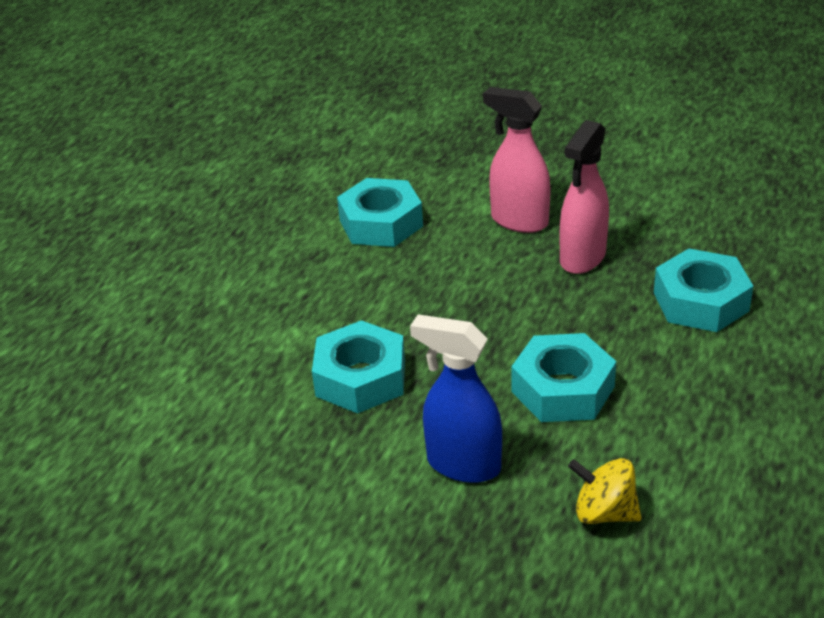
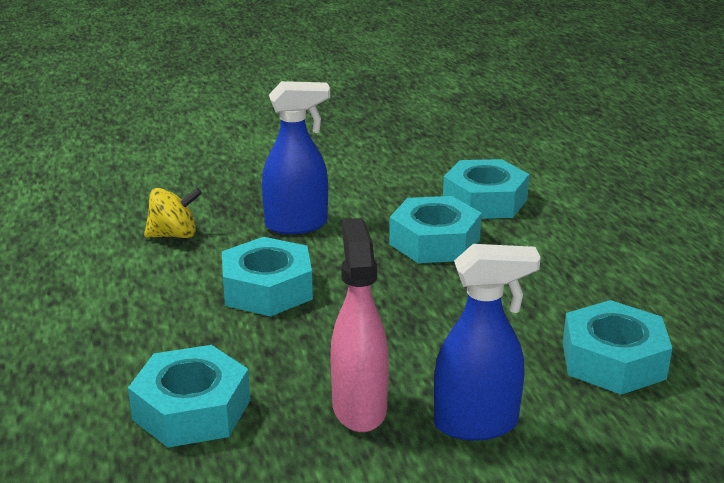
camera: 140 degrees right, 10 degrees down
pink spray bottle [483,87,551,233] -> blue spray bottle [434,244,541,441]
none -> turquoise nut [443,159,530,219]

